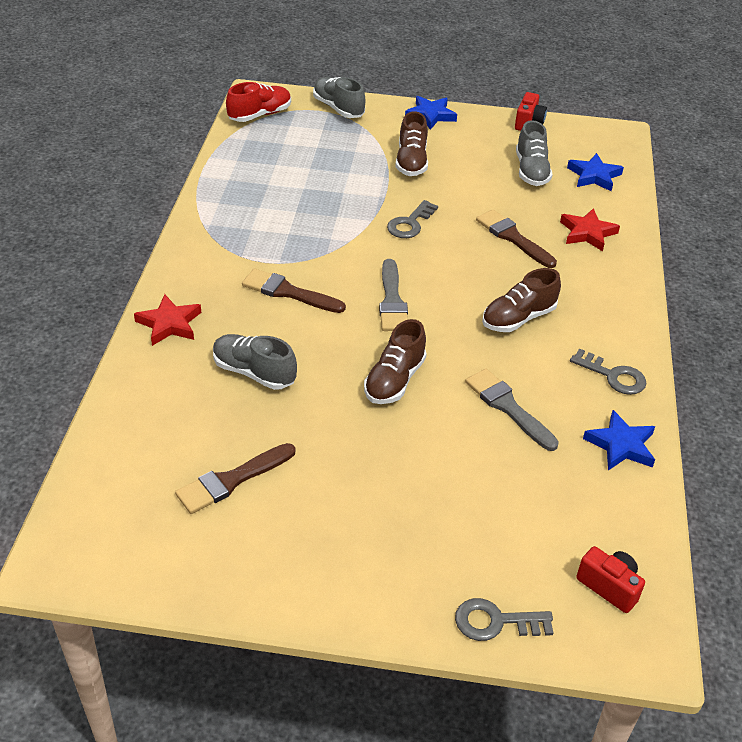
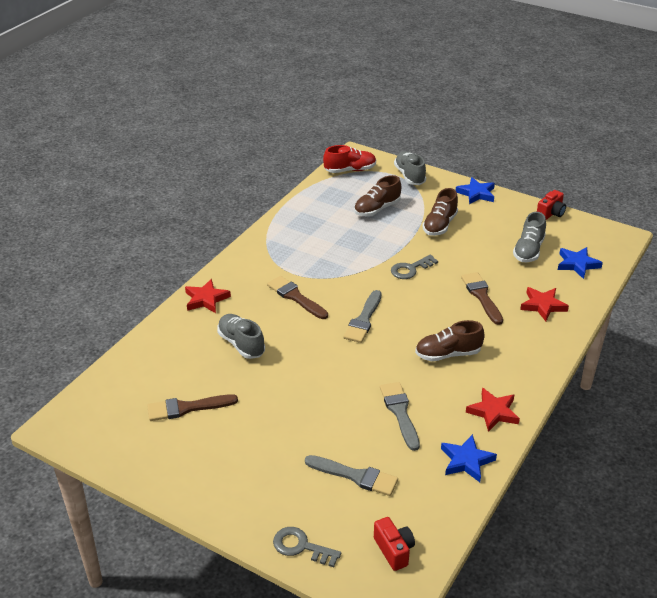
camera: 25 degrees right, 5 degrees down
brown shoe [364,319,427,404] -> brown shoe moved to [354,175,401,216]
grey key [570,349,646,395] -> red star [466,388,520,432]
none -> grey brush [305,455,398,496]

